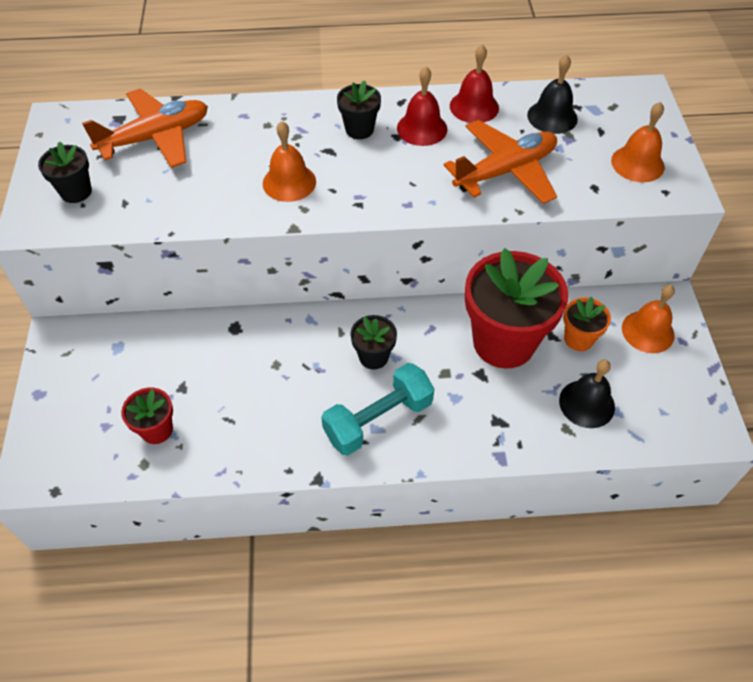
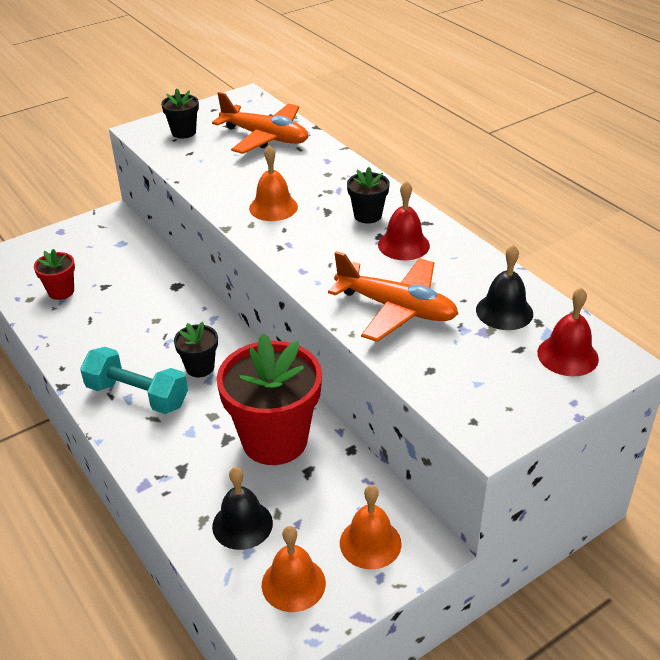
camera: 60 degrees right, 15 degrees down
red bell [450,45,499,123] -> red bell moved to [537,287,599,376]
orange flower pot [564,297,611,351] -> none
orange bell [611,102,665,182] -> orange bell moved to [262,526,326,612]

